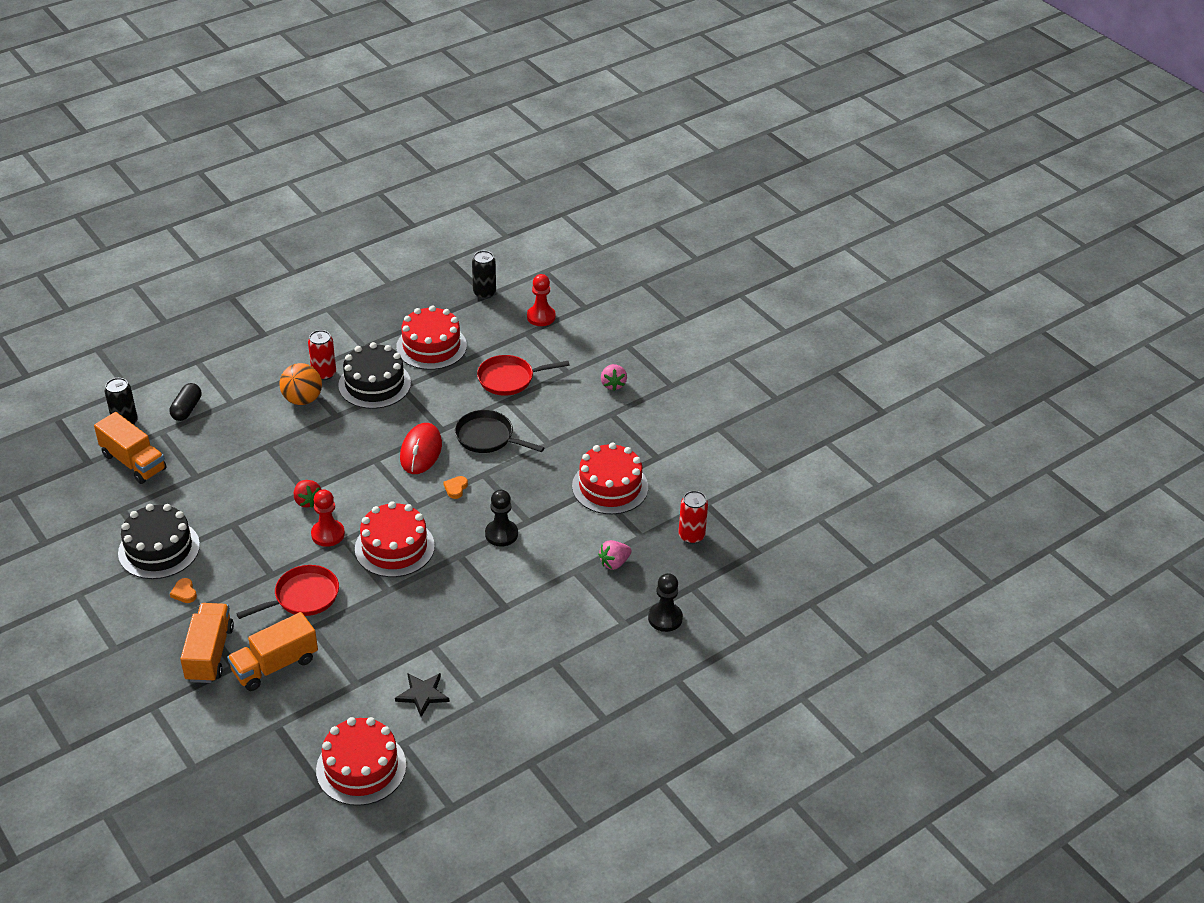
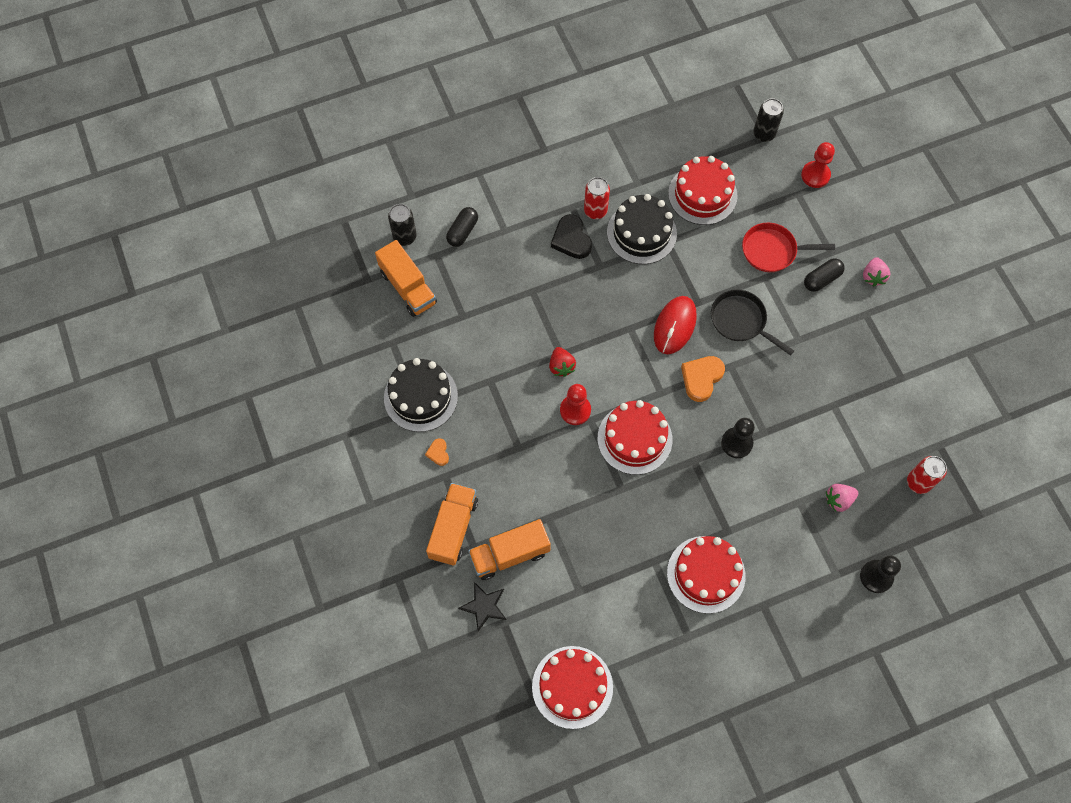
camera: 15 degrees right, 25 degrees up
red pan [236,565,339,619] -> none
orange ball [279,363,322,405] -> black heart [551,214,592,259]
black star [395,673,449,717] -> black star moved to [458,582,507,632]
orange heart [443,476,468,499] -> orange heart [681,356,725,402], size x1.85
red cake [572,443,648,515] -> red cake moved to [667,536,746,614]
none -> black capsule [804,258,845,292]

